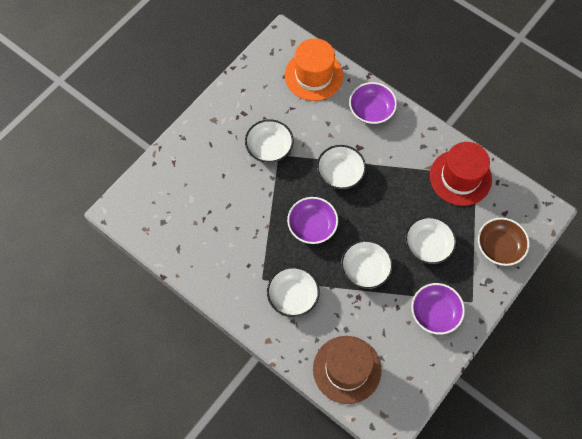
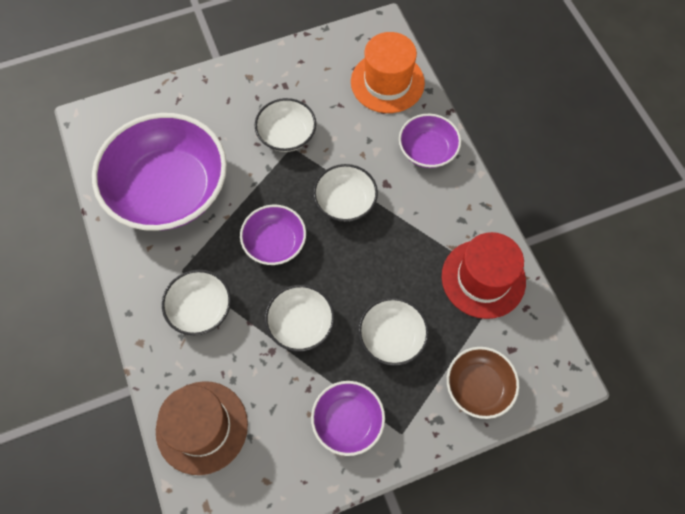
camera: 30 degrees right, 0 degrees up
none -> purple bowl [92,113,227,231]

